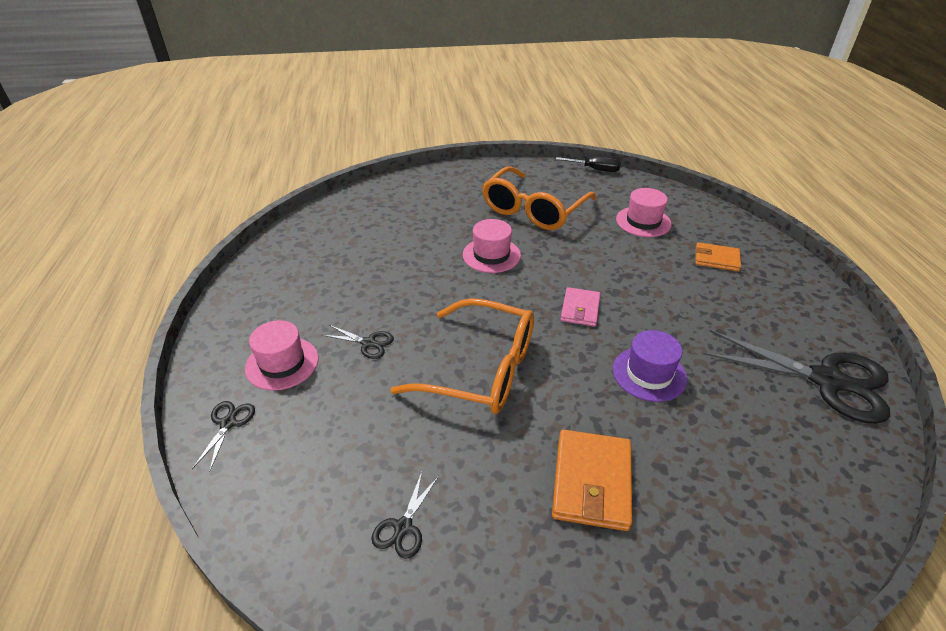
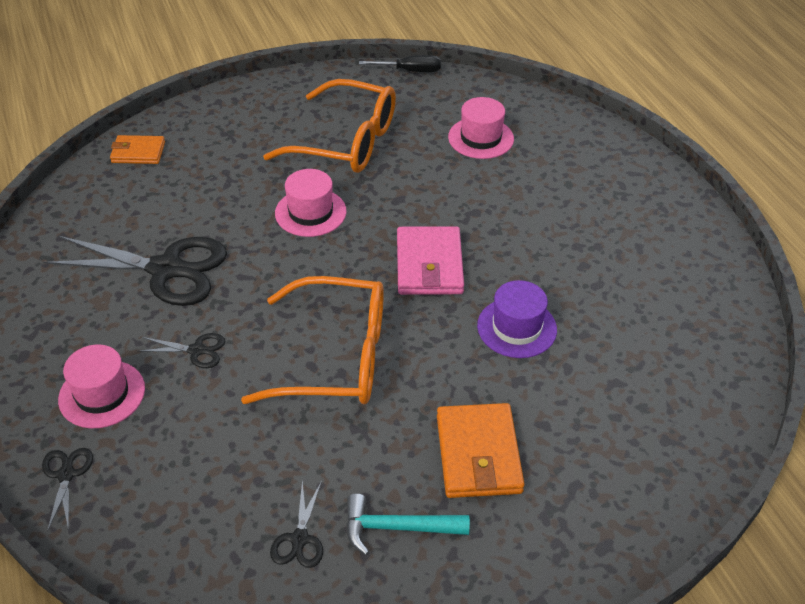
camera: 15 degrees left, 5 degrees up
orange glasses [482,166,597,230] -> orange glasses turned 90 degrees counterclockwise [263,79,396,173]
pink wallet [561,287,601,326] -> pink wallet [397,226,464,295], size x1.59
orange wallet [696,242,741,271] -> orange wallet moved to [110,135,165,164]
black scissors [703,330,890,424] -> black scissors moved to [43,236,227,306]
none -> turquoise hammer [346,494,470,555]

